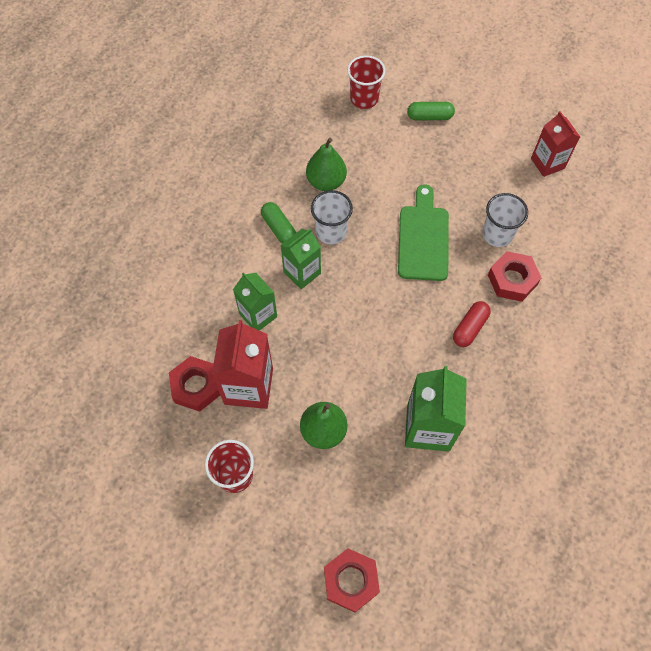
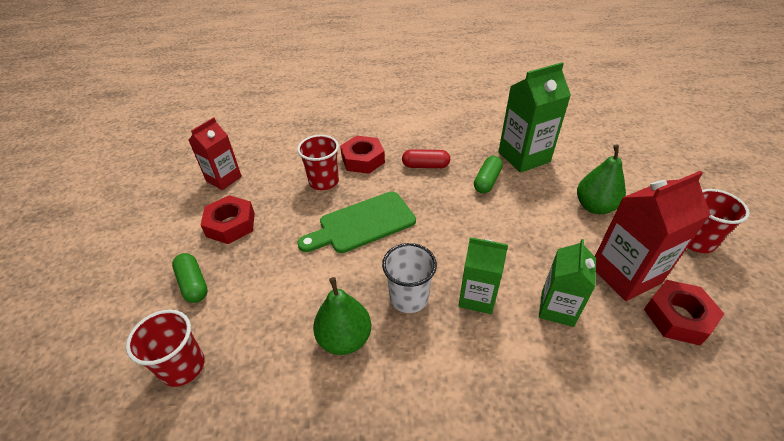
camera: 120 degrees left, 20 degrees down
green capsule [261,202,296,243] -> green capsule moved to [474,156,503,193]
red nut [324,548,380,612] -> red nut moved to [201,195,255,244]
white cup [482,193,528,247] -> red cup [297,135,339,190]

